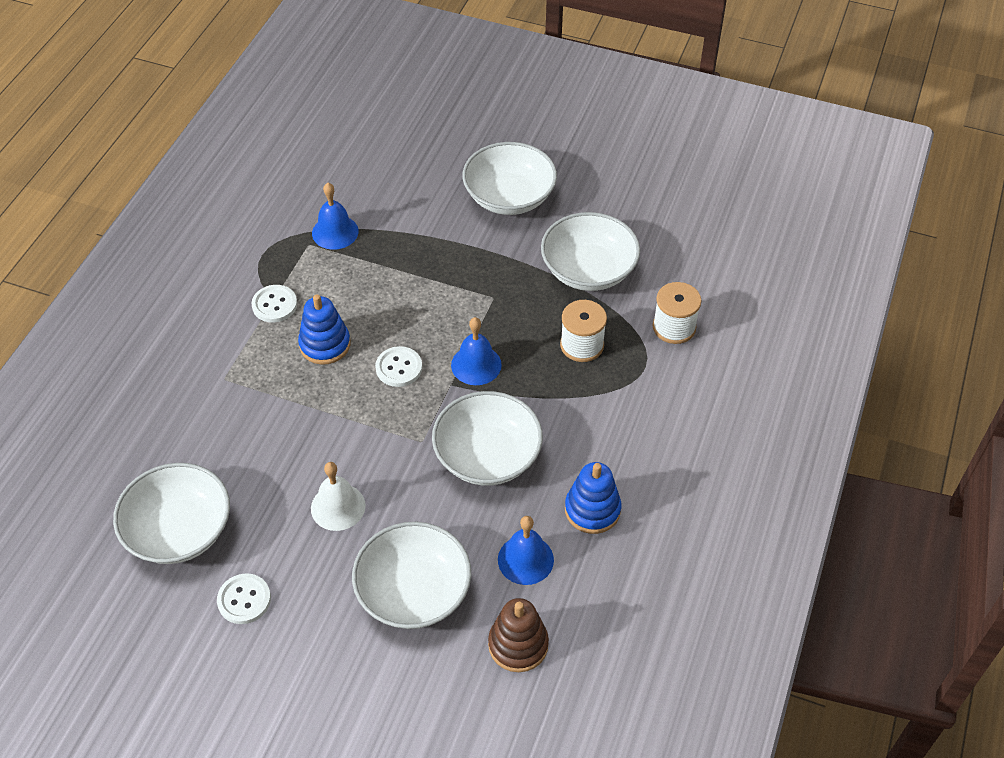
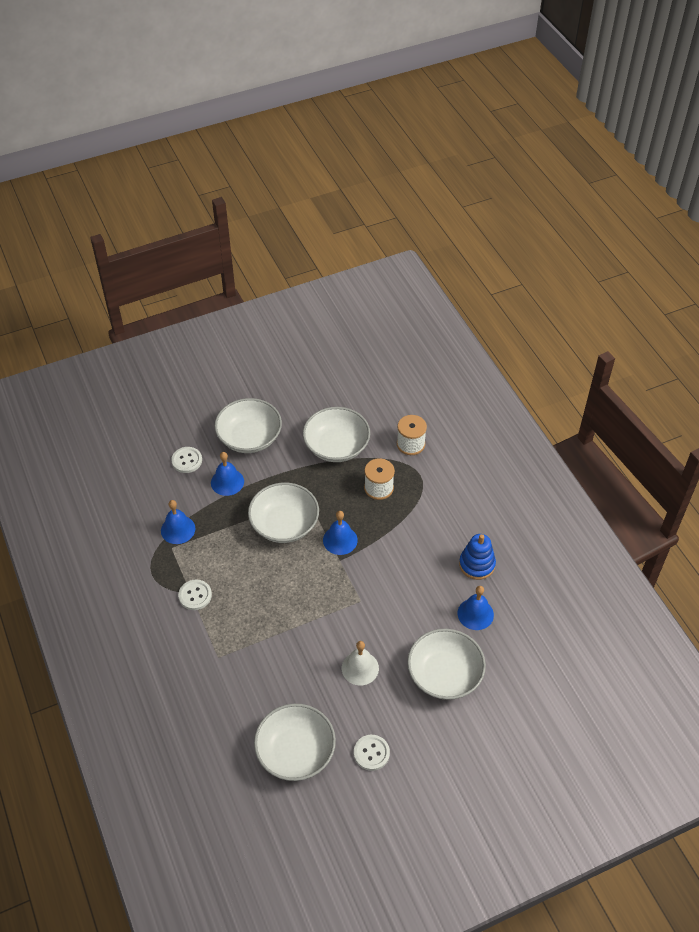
camera: 45 degrees left, 0 degrees up
blue stacking toy [298,295,350,365] -> none
white button [375,346,422,387] -> white button moved to [171,447,202,473]
white bowl [432,391,543,486] -> white bowl moved to [248,482,319,543]
brown stacking toy [488,598,549,672] -> none
none -> blue bell [211,452,244,496]

